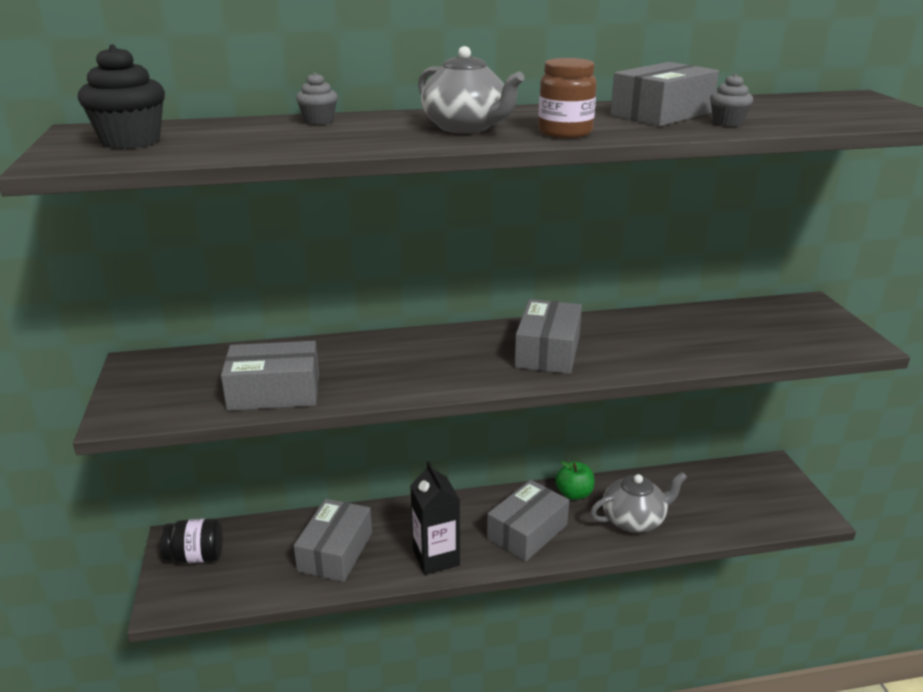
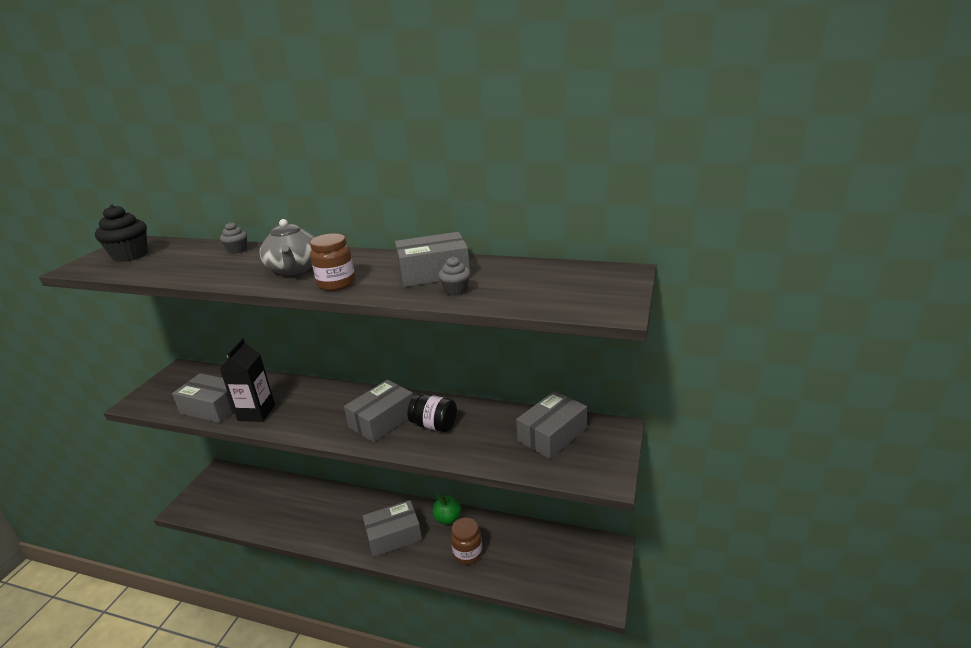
camera: 30 degrees right, 0 degrees up
black jar [160,518,223,563] -> black jar moved to [407,394,457,432]
grey box [294,499,372,582] -> grey box moved to [516,391,587,459]
black carton [410,461,460,575] -> black carton moved to [220,338,275,422]
grey teapot [590,472,687,533] -> brown jar [451,518,482,565]

